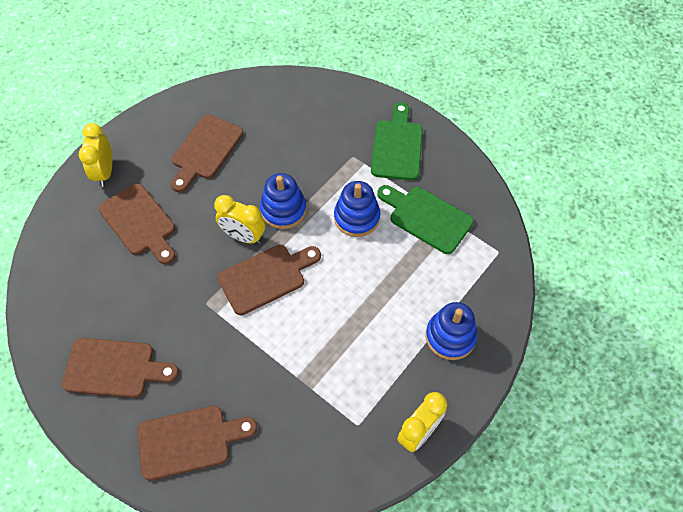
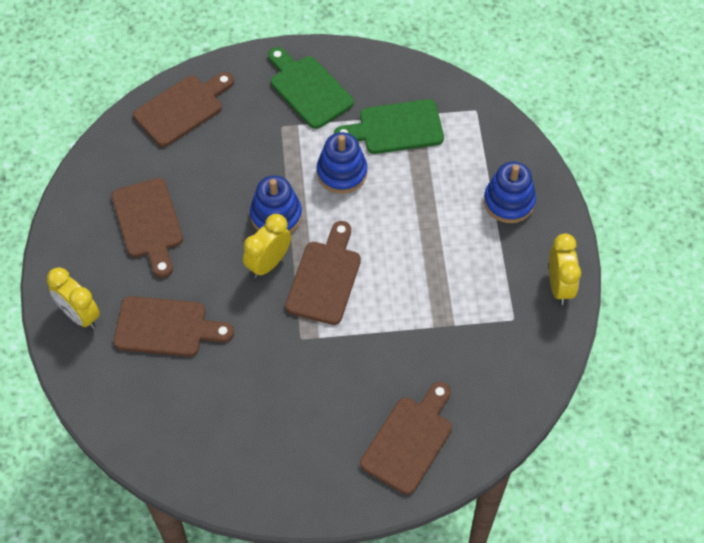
camera: 45 degrees left, 0 degrees up
brown cutting board [62,338,179,398] -> brown cutting board moved to [133,72,234,147]
yellow clock [214,195,265,244] -> yellow clock turned 150 degrees clockwise [243,214,291,278]

